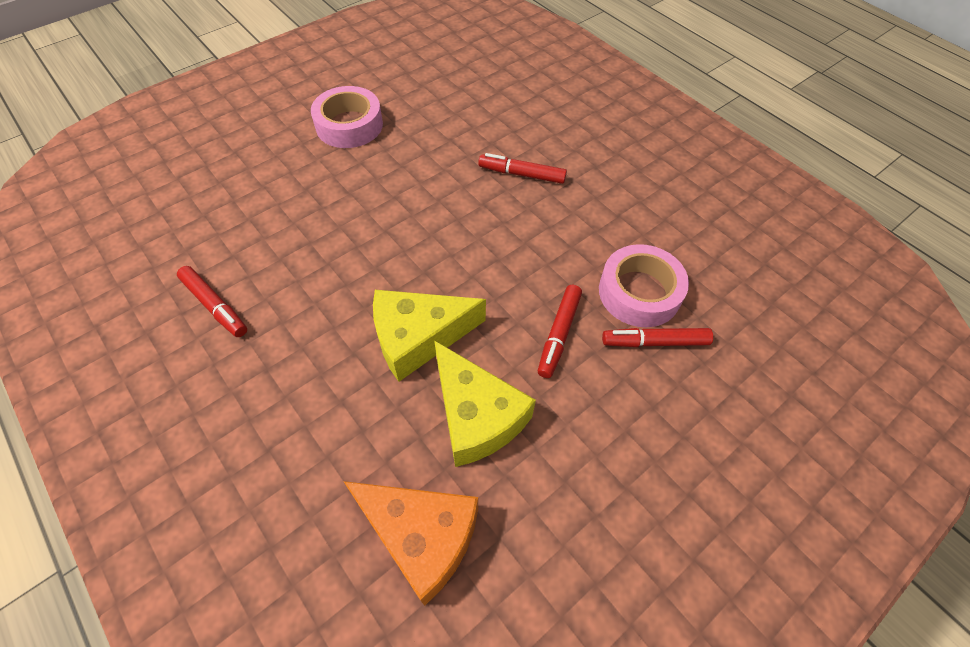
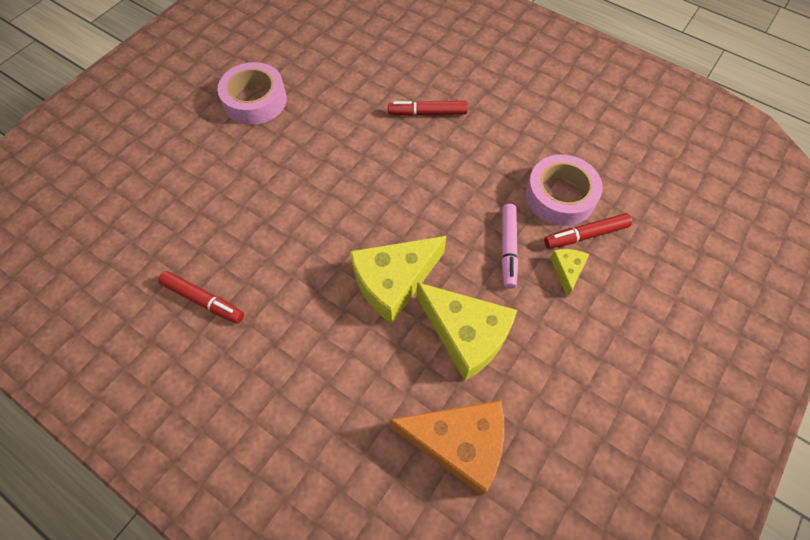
camera: 15 degrees left, 5 degrees up
red marker [538,285,582,378] -> pink marker [501,204,518,288]
none -> yellow cheese [550,249,590,297]

